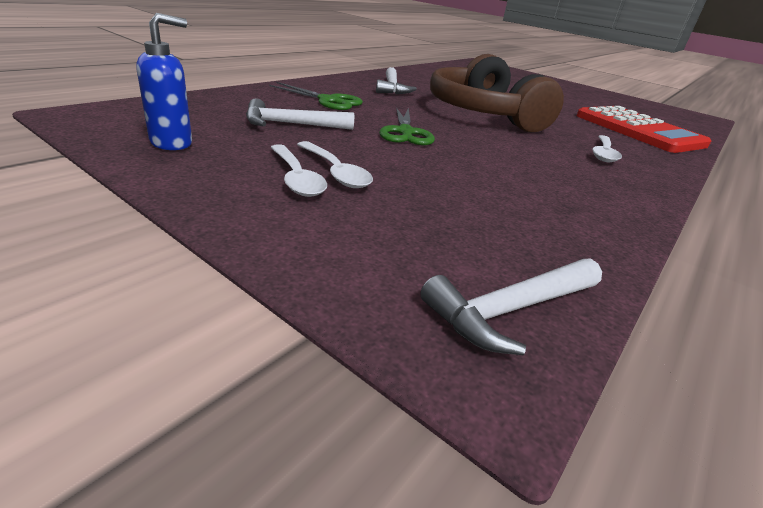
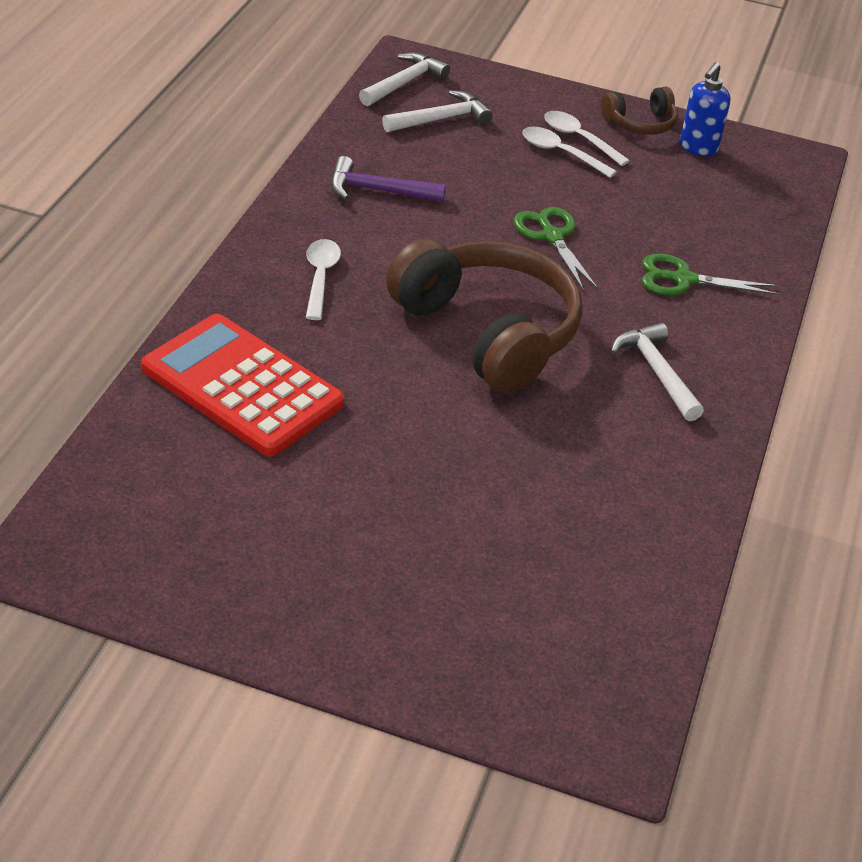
camera: 160 degrees right, 10 degrees up
white hammer [246,98,354,130] -> white hammer moved to [382,90,493,132]
none -> purple hammer [331,156,446,202]
none -> brown headphones [601,87,678,135]

